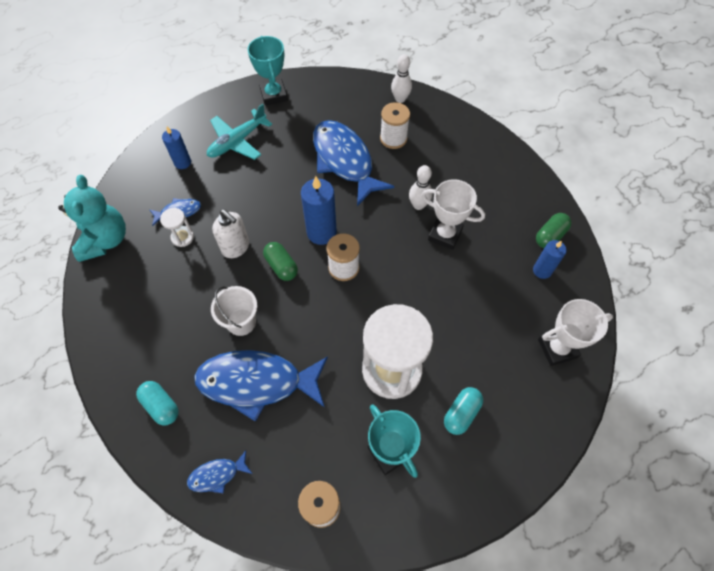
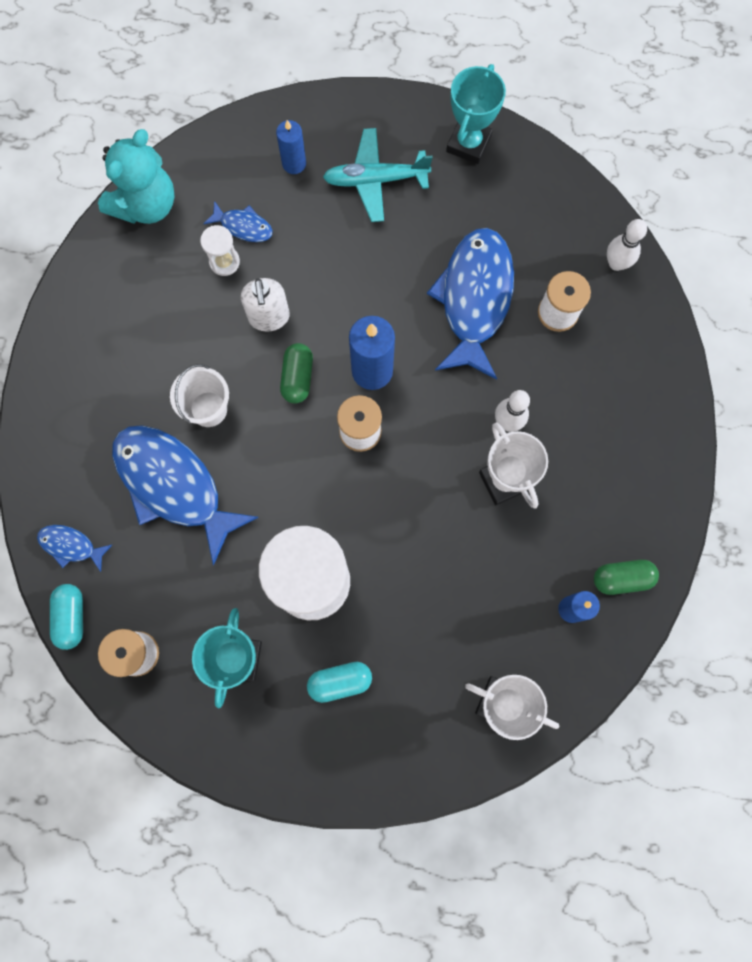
camera: 40 degrees right, 15 degrees up
turquoise capsule [136,381,179,425] -> turquoise capsule moved to [50,584,83,650]

